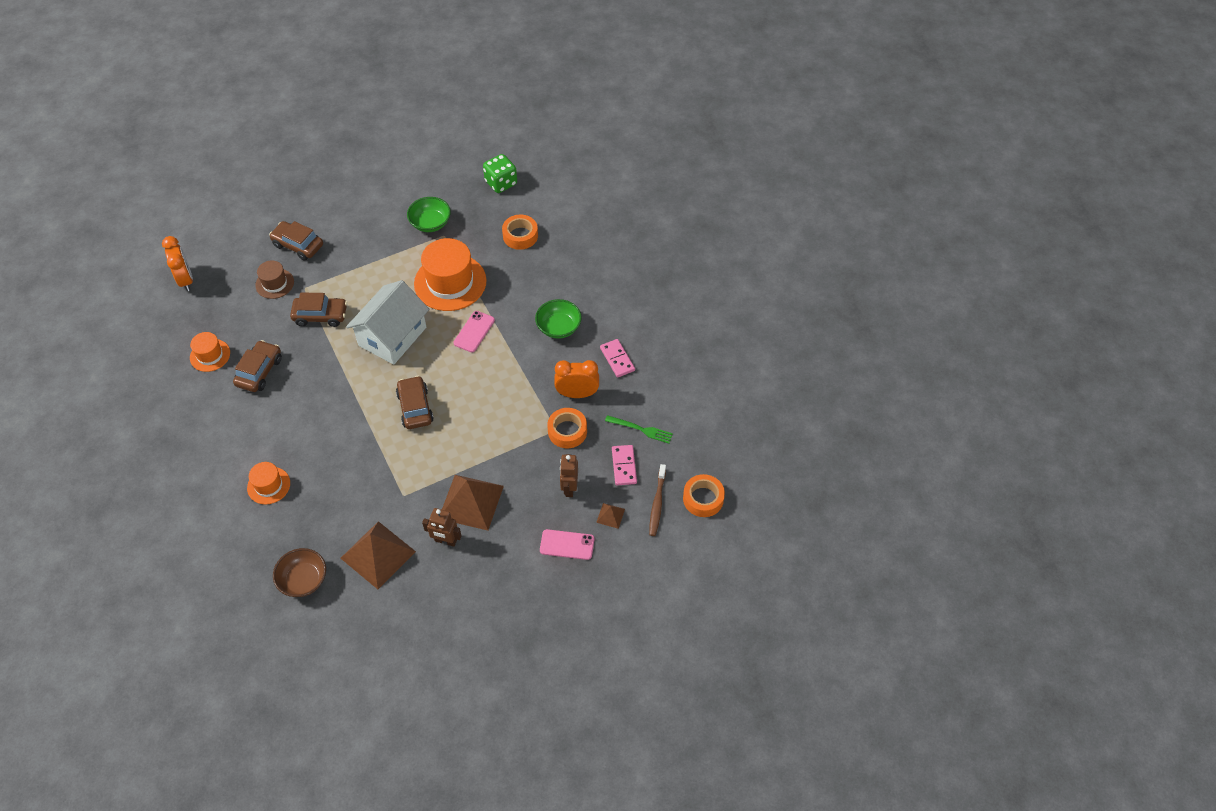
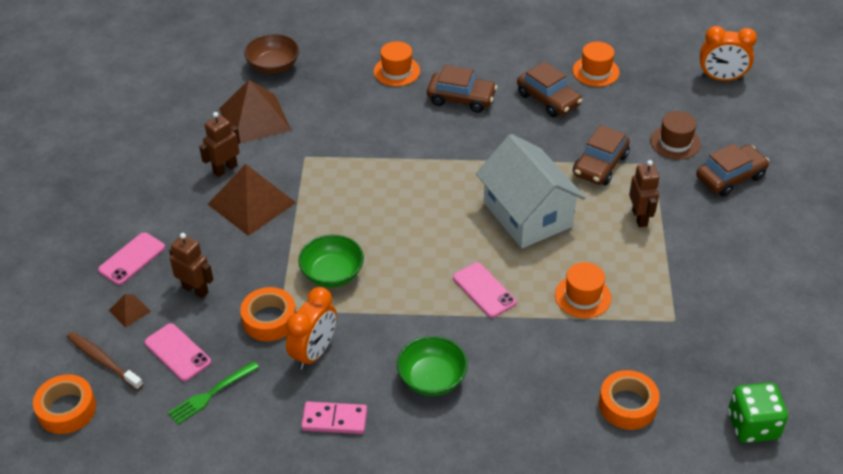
camera: 120 degrees right, 10 degrees down
brown car [396,376,434,429] -> brown car moved to [427,65,497,113]
green bowl [407,197,451,232] -> green bowl moved to [298,235,364,288]
orange hat [414,238,487,311] -> orange hat [555,262,611,318], size x0.53
pink domino [612,445,637,485] -> pink phone [145,323,211,381]
none -> brown robot [629,160,660,227]

